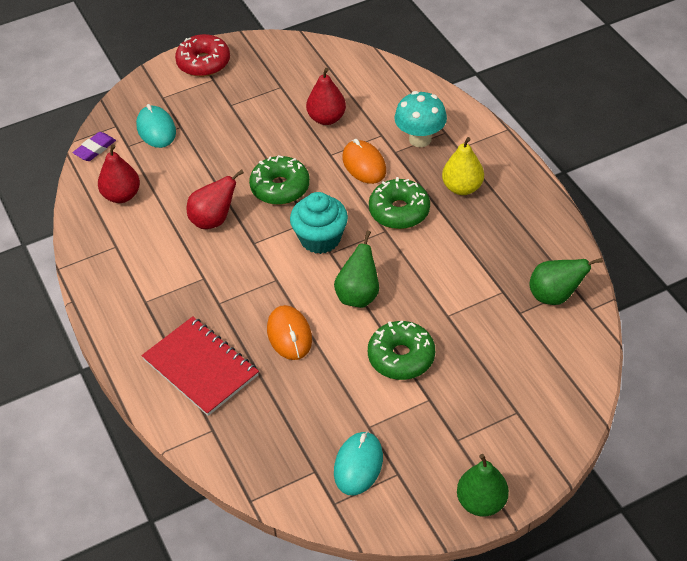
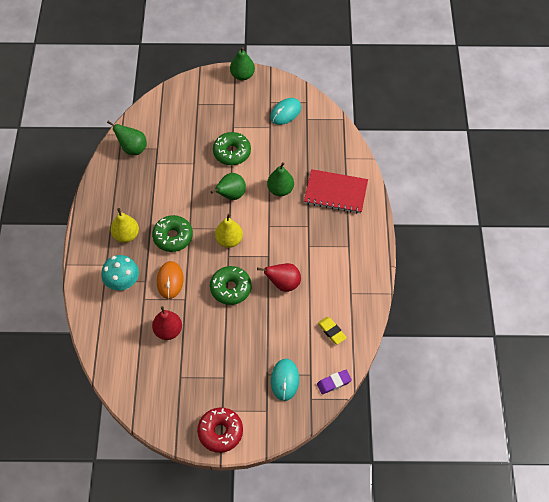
camera: 155 degrees left, 10 degrees up
red pear [98,144,140,203] -> yellow eraser [318,317,347,345]
red notebook [141,316,259,416] -> red notebook turned 60 degrees counterclockwise [304,169,368,214]
orange mouse [267,305,312,360] -> green pear [267,162,294,196]
turquoise cupcake [290,192,348,254] -> yellow pear [215,213,243,248]

